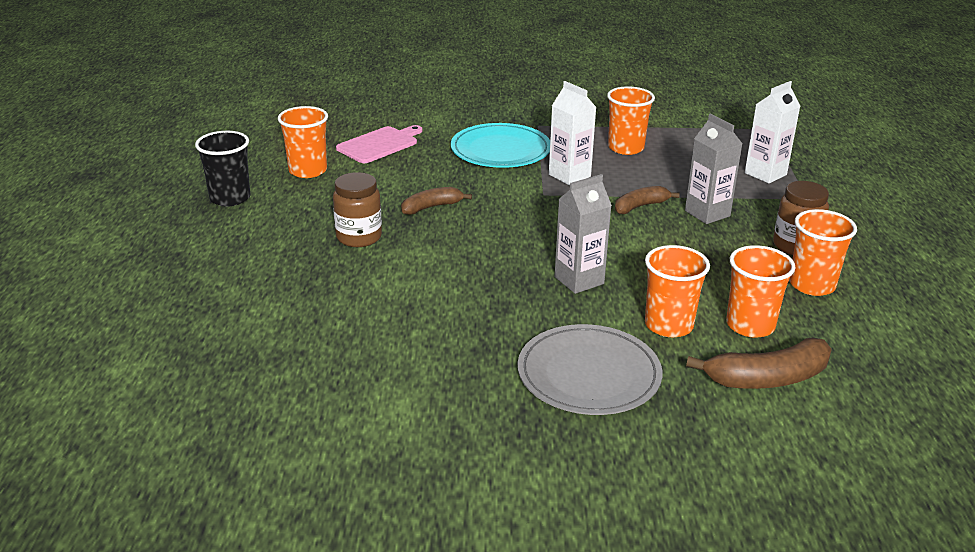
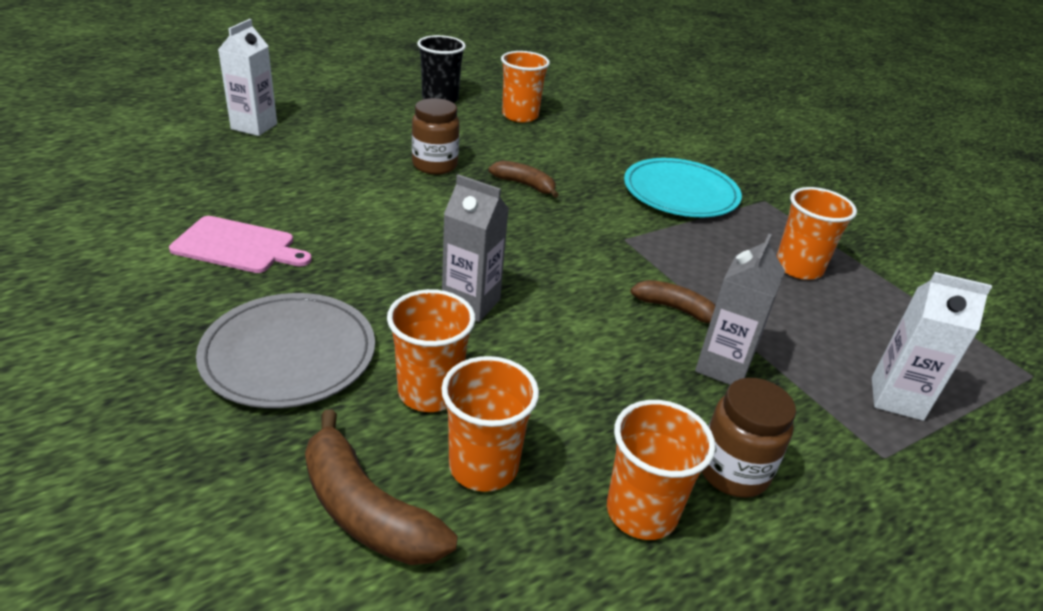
camera: 55 degrees right, 5 degrees up
pink cutting board [336,125,422,163] -> pink cutting board moved to [169,216,312,273]
white carton [549,81,597,185] -> white carton moved to [218,19,277,136]

